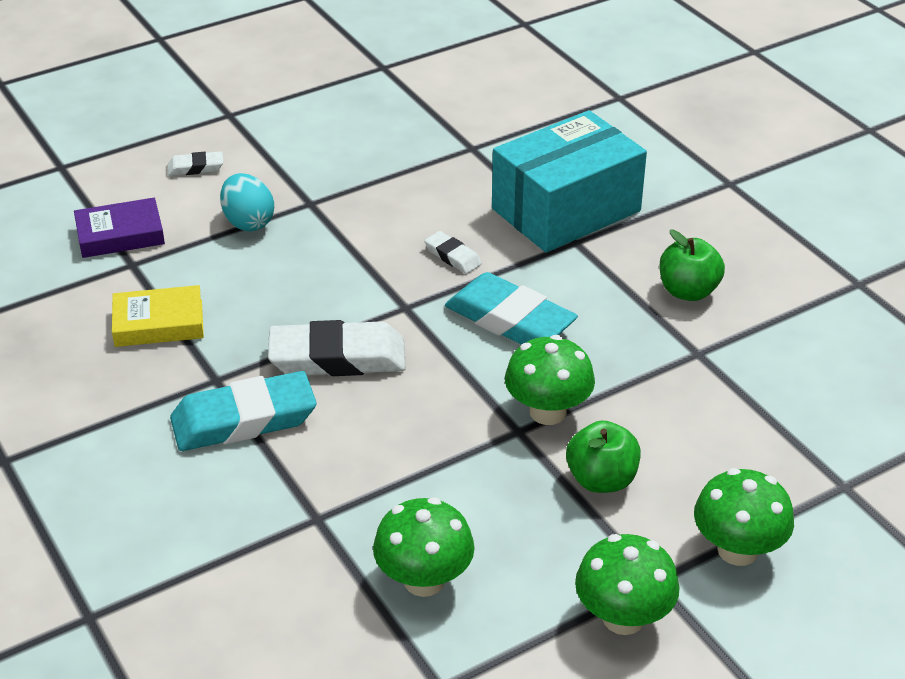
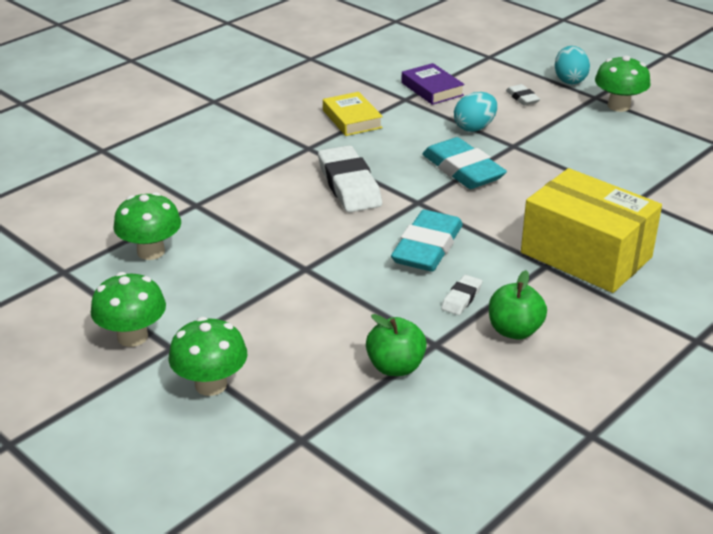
camera: 75 degrees right, 5 degrees down
turquoise eraser [170,371,317,451] -> turquoise eraser moved to [422,137,507,189]
white eraser [424,231,482,274] -> white eraser moved to [441,275,482,315]
turquoise box [492,110,647,253] -> yellow box [521,168,662,293]
green mushroom [505,335,595,425] -> green mushroom moved to [595,56,651,112]
green apple [566,420,641,493] -> green apple moved to [366,314,427,376]
none -> turquoise egg [555,46,590,84]

